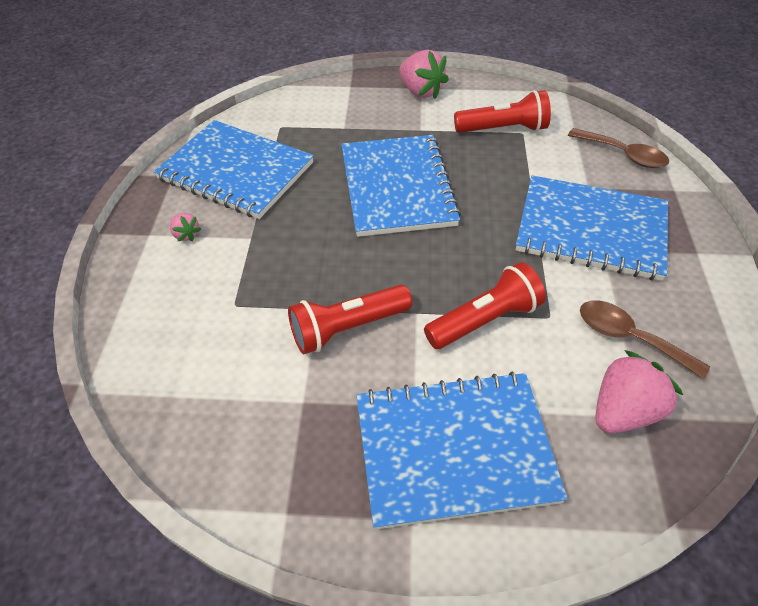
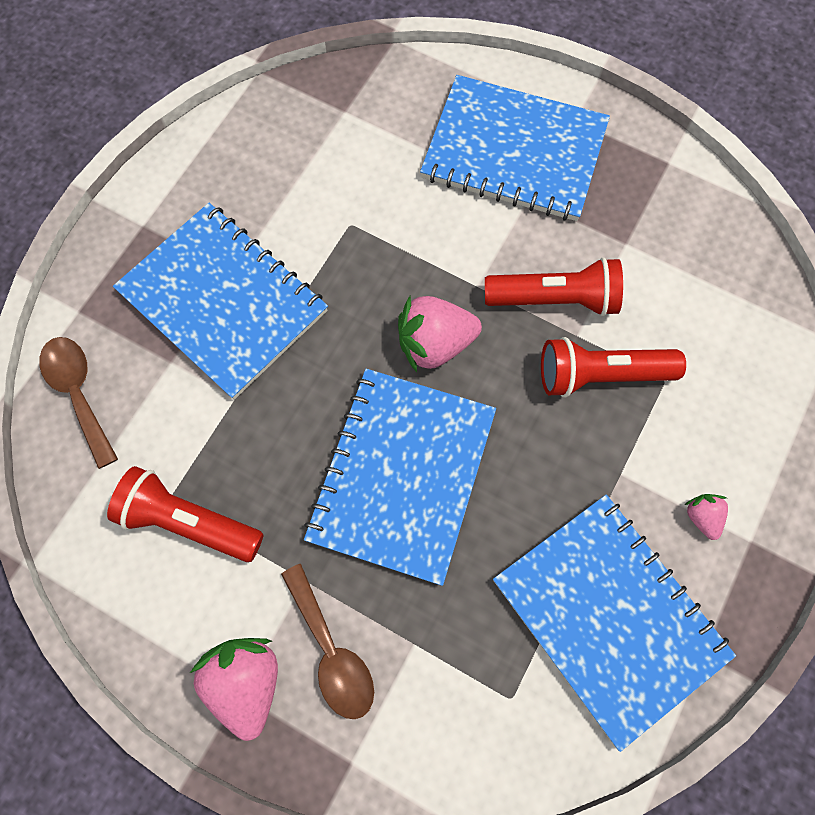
camera: 155 degrees left, 20 degrees up
red flashlight [424,262,546,349] -> red flashlight moved to [541,337,686,397]
brown spoon [580,300,710,379] -> brown spoon moved to [281,564,374,719]
pink strawberry [595,350,683,433] -> pink strawberry moved to [398,296,482,372]

